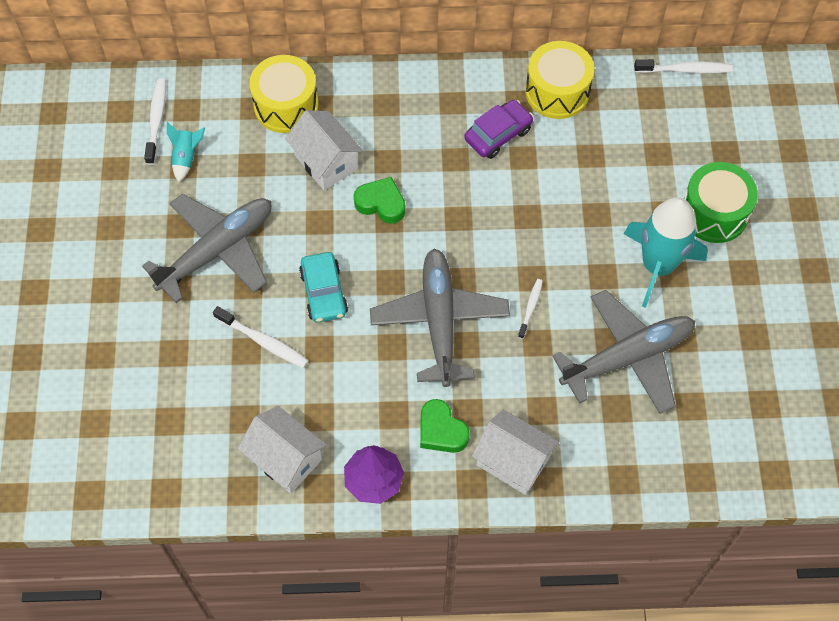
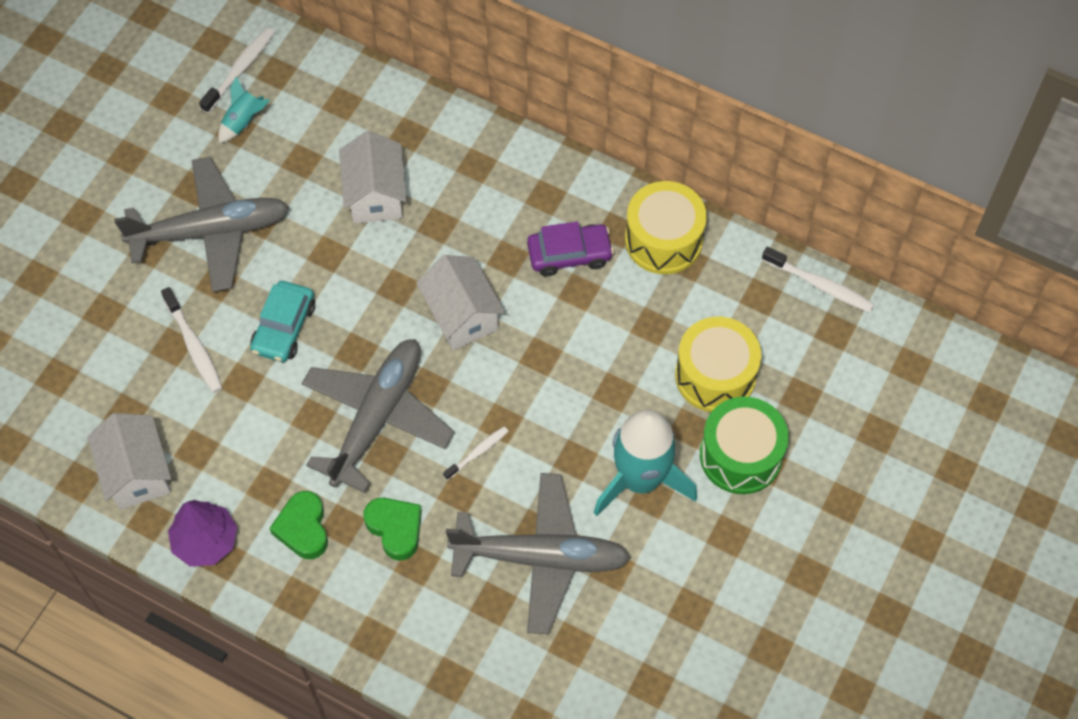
camera: 30 degrees right, 0 degrees up
yellow drum [249,55,319,133] -> yellow drum moved to [675,317,762,412]
green heart [354,177,406,224] -> green heart moved to [364,498,422,561]
white house [472,409,559,495] -> white house moved to [416,255,505,350]

